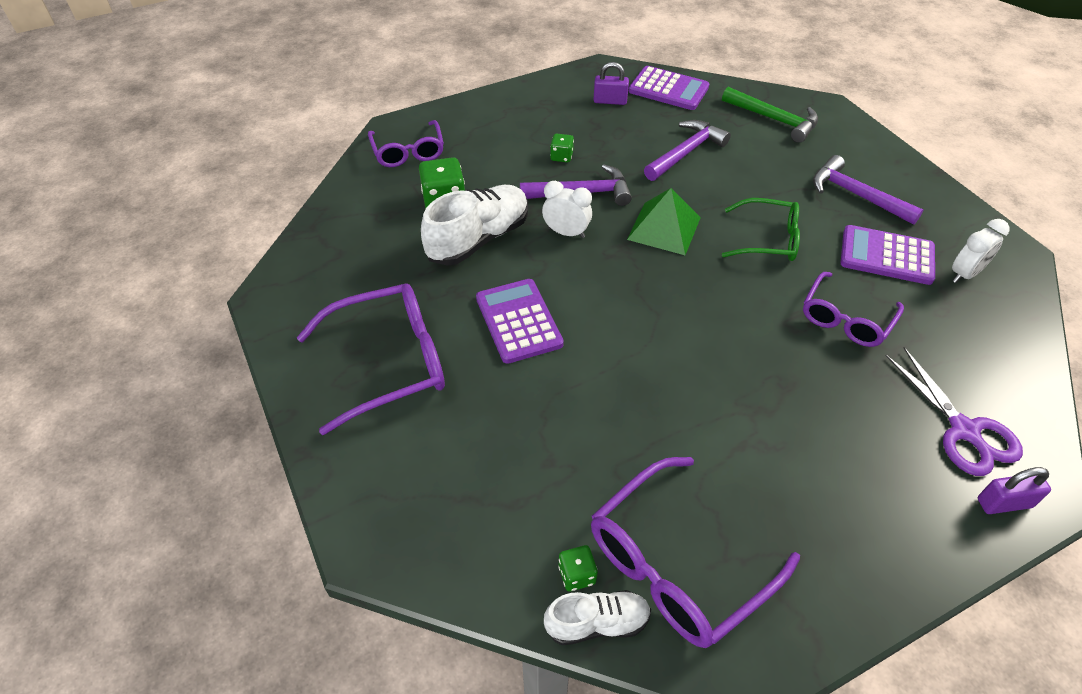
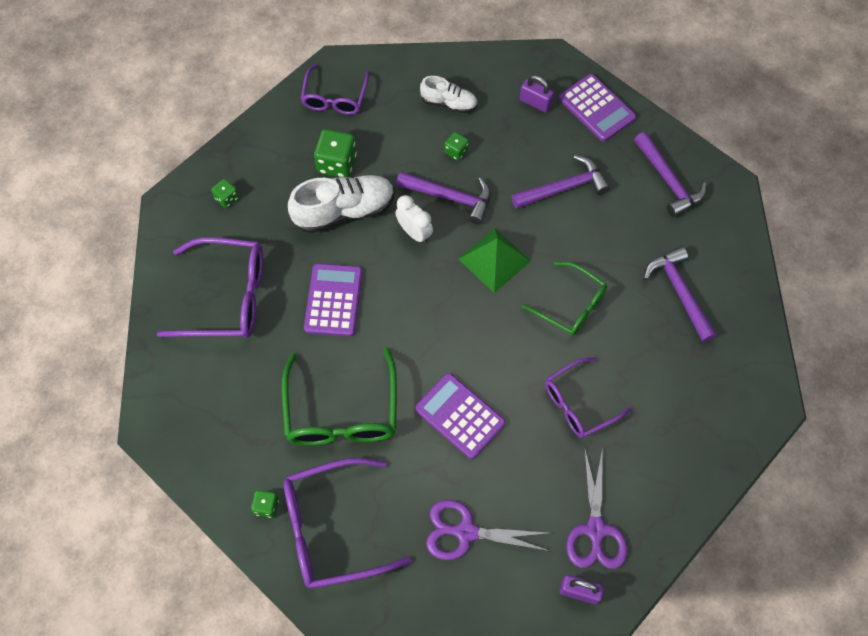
camera: 25 degrees right, 15 degrees up
white shoe [544,590,651,645] -> white shoe moved to [420,76,478,113]
green hammer [722,87,818,143] -> purple hammer [634,132,707,217]
purple calculator [841,225,935,285] -> purple calculator moved to [415,373,506,459]
white clock [952,219,1010,283] -> none
none -> green dice [211,179,239,208]
none -> green glasses [282,348,397,446]
none -> purple scissors [426,500,550,560]

